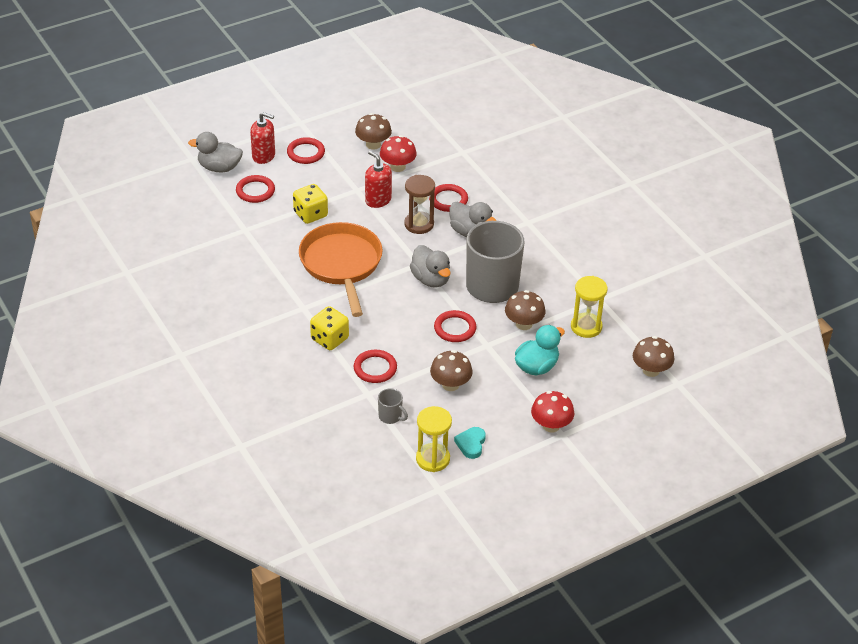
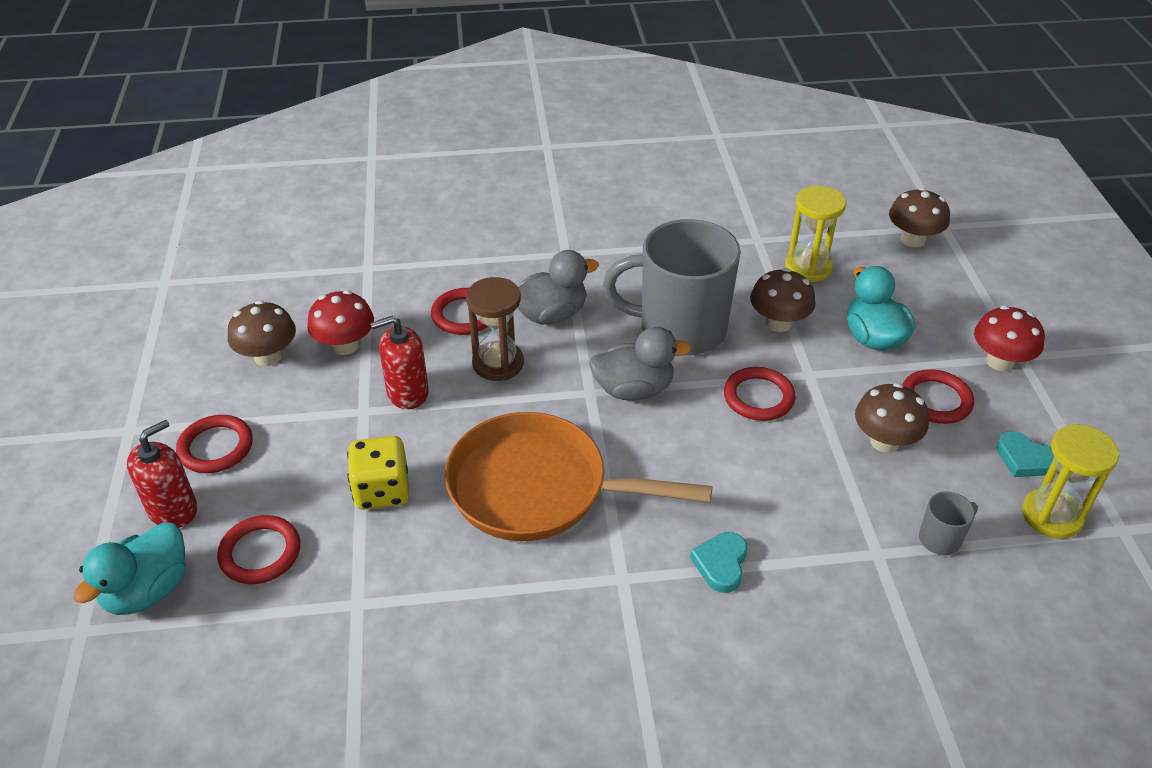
camera: 65 degrees left, 0 degrees up
grey duck [188,132,243,172] -> turquoise duck [73,522,186,615]
yellow dice [310,306,349,350] -> turquoise heart [690,532,747,593]
red ring [354,350,397,383] -> red ring moved to [902,369,974,424]

